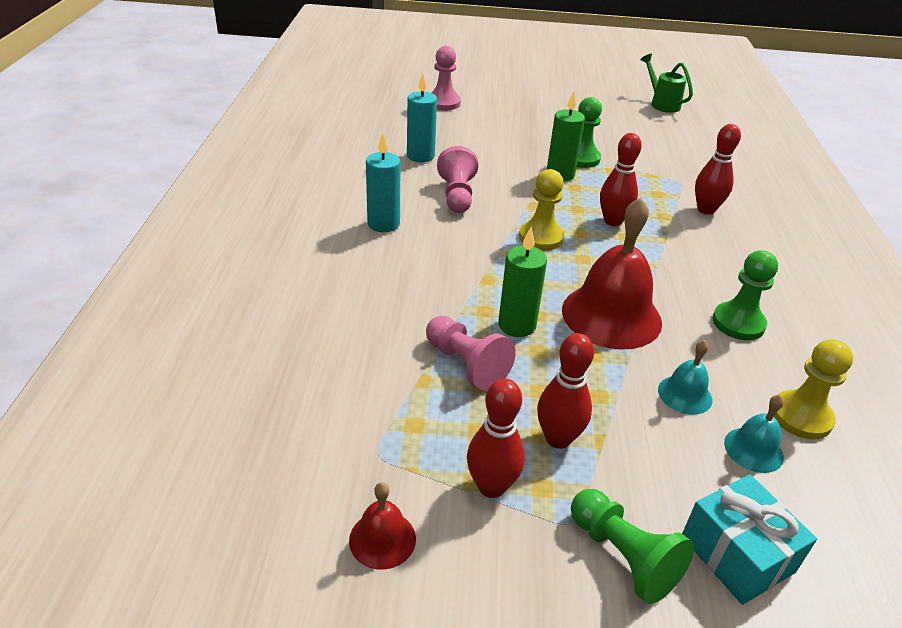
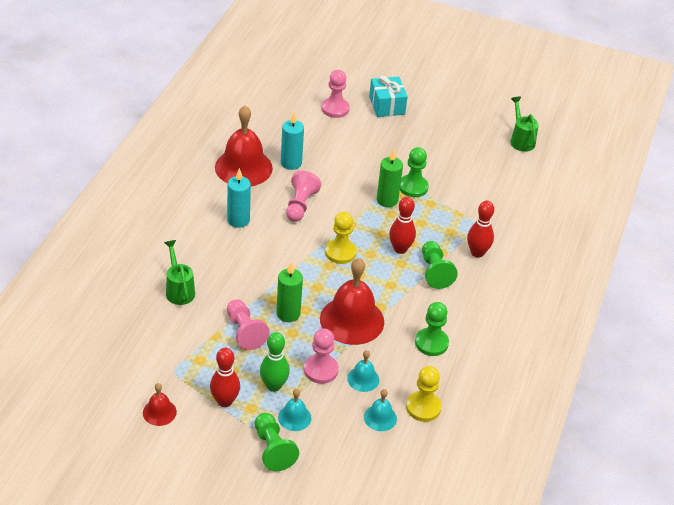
camera: 15 degrees right, 5 degrees up
red bowling pin [537,333,594,449] -> green bowling pin [260,332,290,392]
turquoise gift [682,474,817,605] -> turquoise gift moved to [369,76,408,117]
none -> green watering can [164,240,195,305]
none -> red bell [215,105,273,186]
none -> turquoise bell [278,389,311,431]
none -> pink pawn [304,328,339,384]
none -> green pawn [422,241,458,289]

